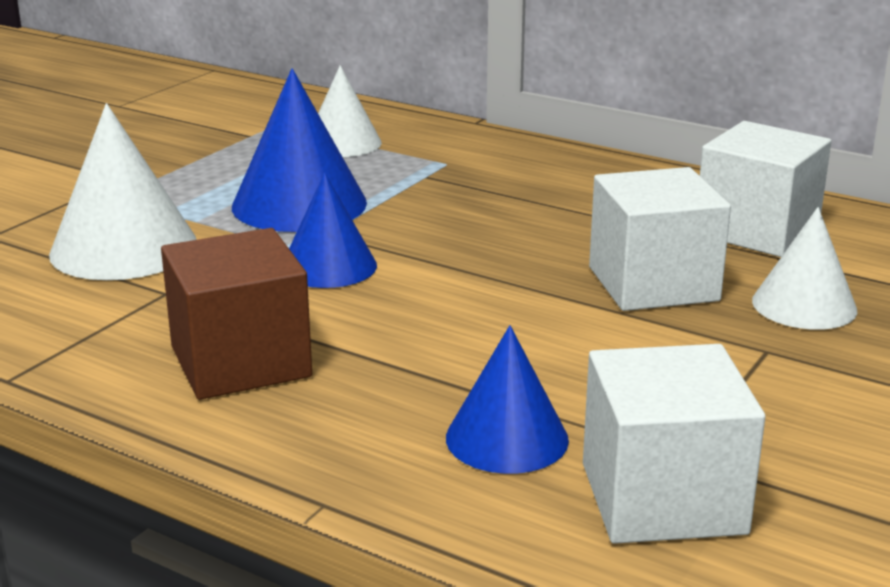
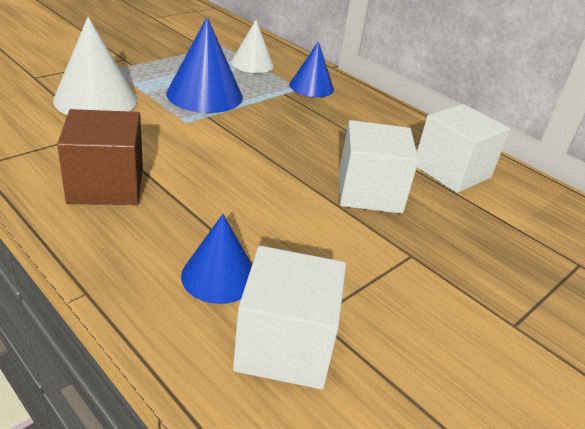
camera: 10 degrees right, 10 degrees up
blue cone [289,173,377,288] -> blue cone moved to [289,41,334,97]
white cone [752,207,857,330] -> none

